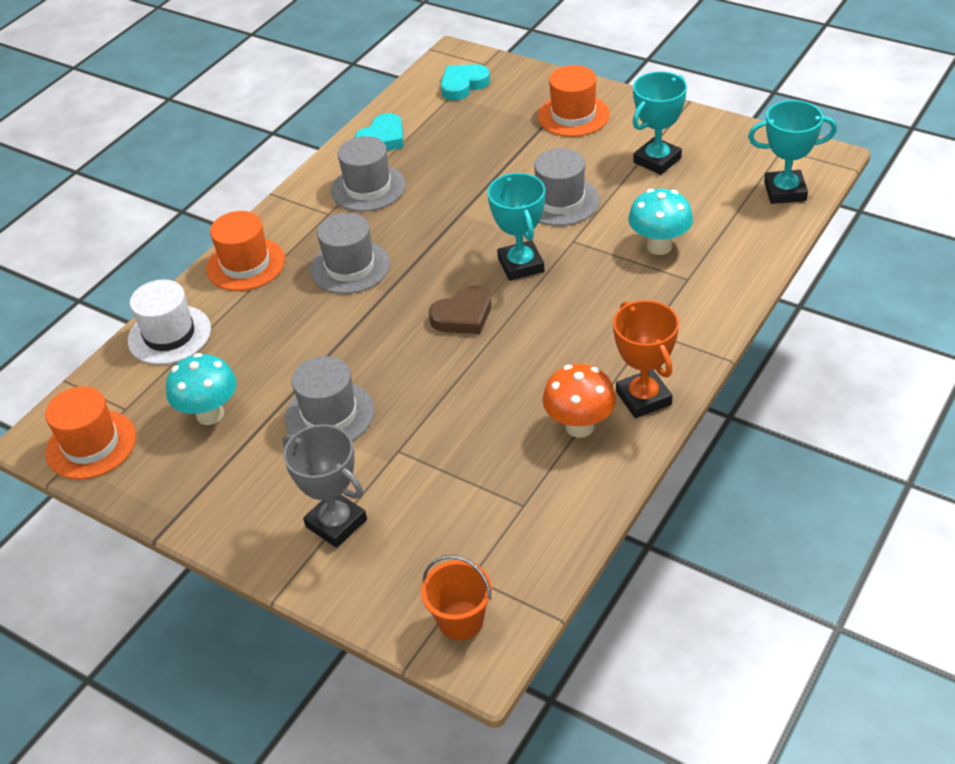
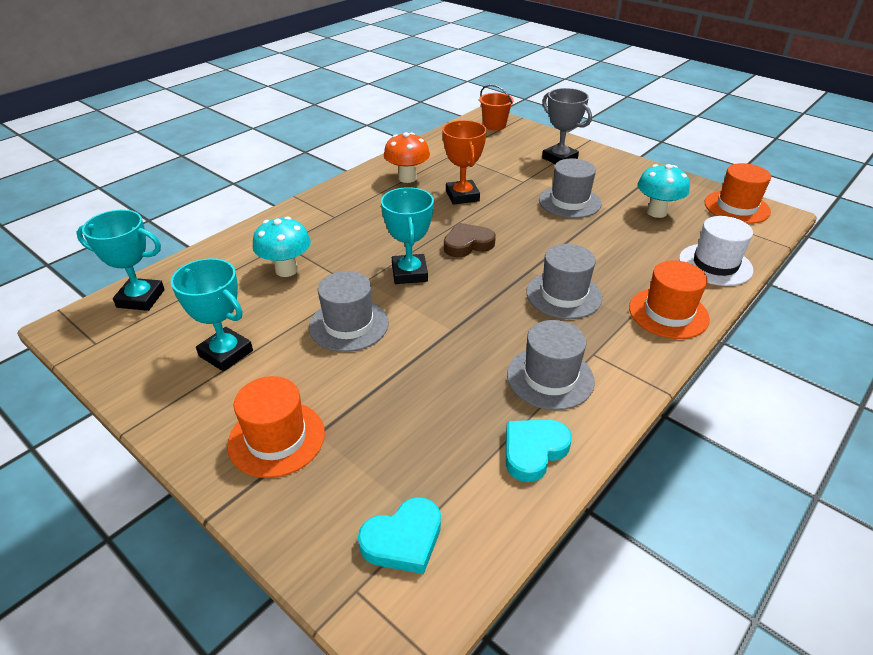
camera: 175 degrees left, 5 degrees down
orange trophy [613,300,679,418] -> orange trophy moved to [442,120,487,205]
turquoise trophy [633,71,687,175] -> turquoise trophy turned 75 degrees clockwise [171,258,253,372]

